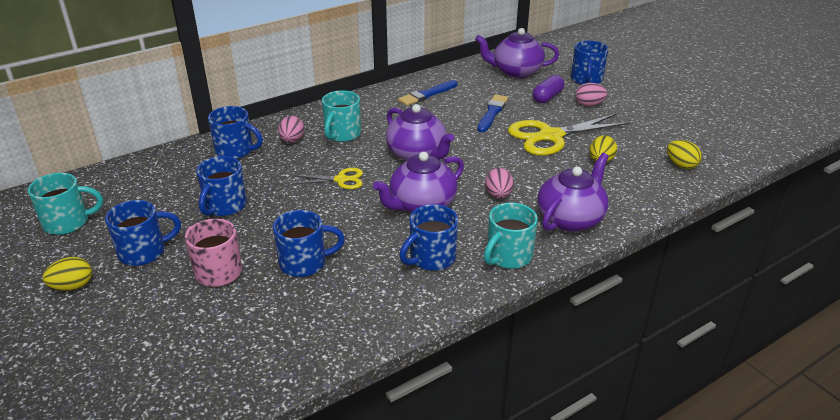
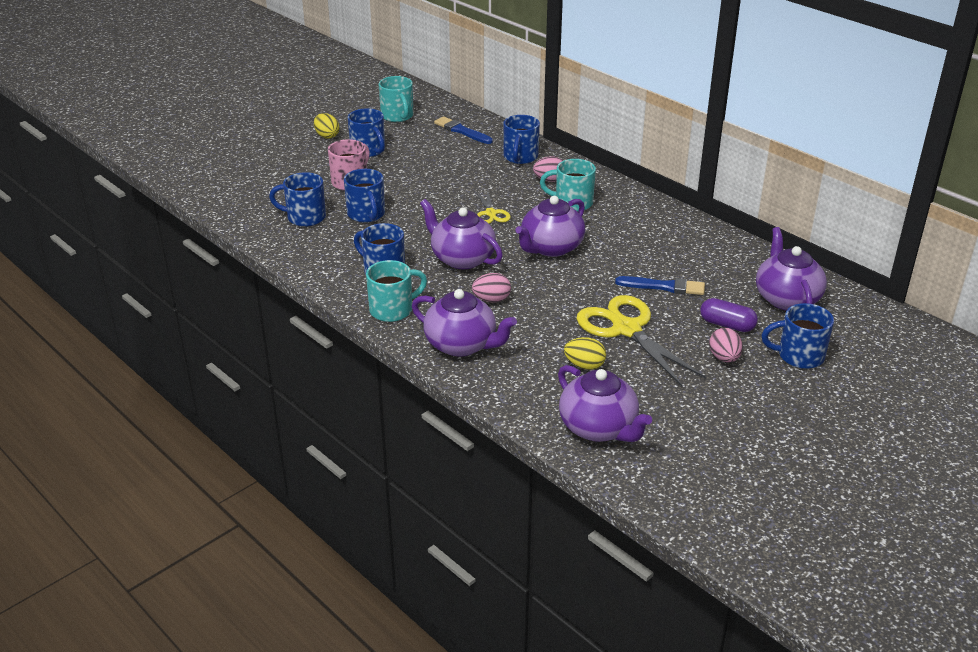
camera: 80 degrees right, 0 degrees up
blue mug [196,156,247,216] -> blue mug moved to [269,172,326,227]
blue brush [398,80,457,106] -> blue brush moved to [434,116,493,144]
turquoise mug [484,203,538,269] -> turquoise mug turned 120 degrees clockwise [366,260,427,322]
yellow egg [667,140,702,169] -> purple teapot [558,365,652,442]

